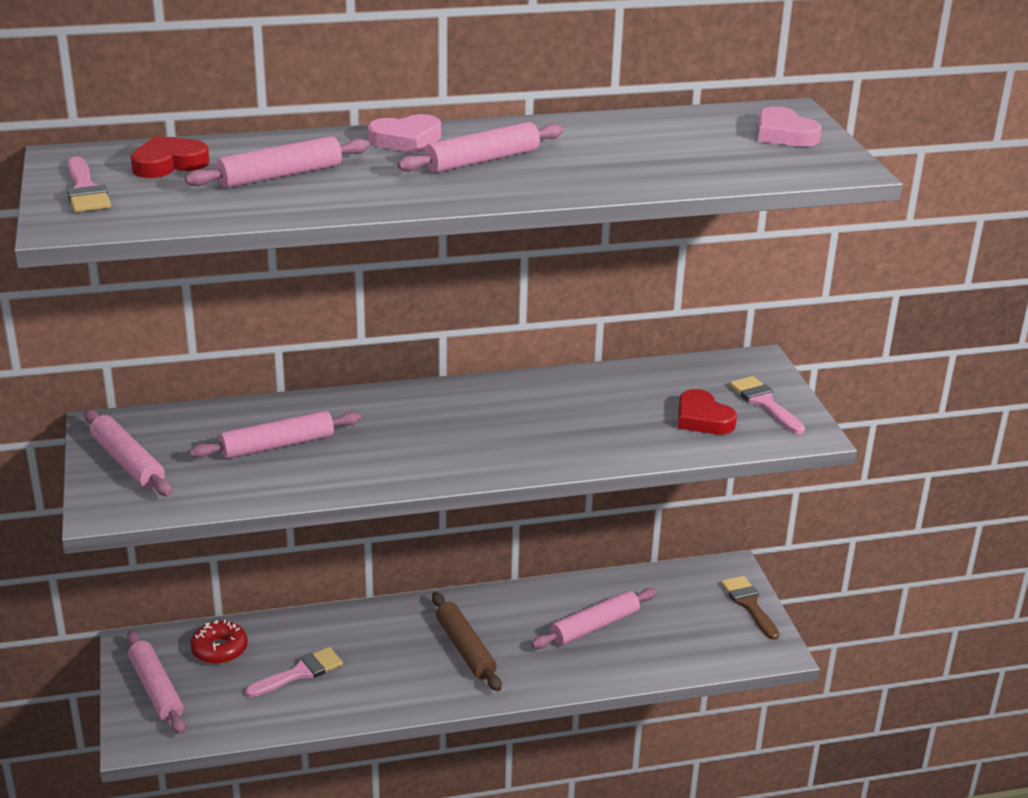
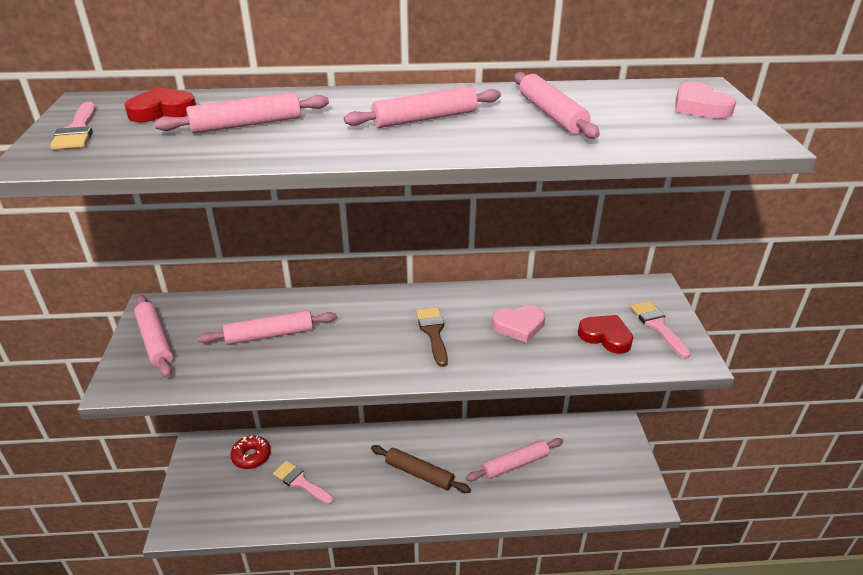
camera: 10 degrees right, 5 degrees up
pink rolling pin [127,630,186,734] -> pink rolling pin moved to [514,72,600,139]
pink brush [245,647,343,698] -> pink brush turned 120 degrees counterclockwise [273,461,334,505]
pink heart [368,114,441,154] -> pink heart moved to [492,305,545,343]
brown rolling pin [432,592,502,691] -> brown rolling pin turned 45 degrees counterclockwise [371,445,471,493]
red heart [678,389,737,435] -> red heart turned 150 degrees clockwise [578,315,633,354]
brown brush [721,576,780,640] -> brown brush moved to [416,307,448,367]

